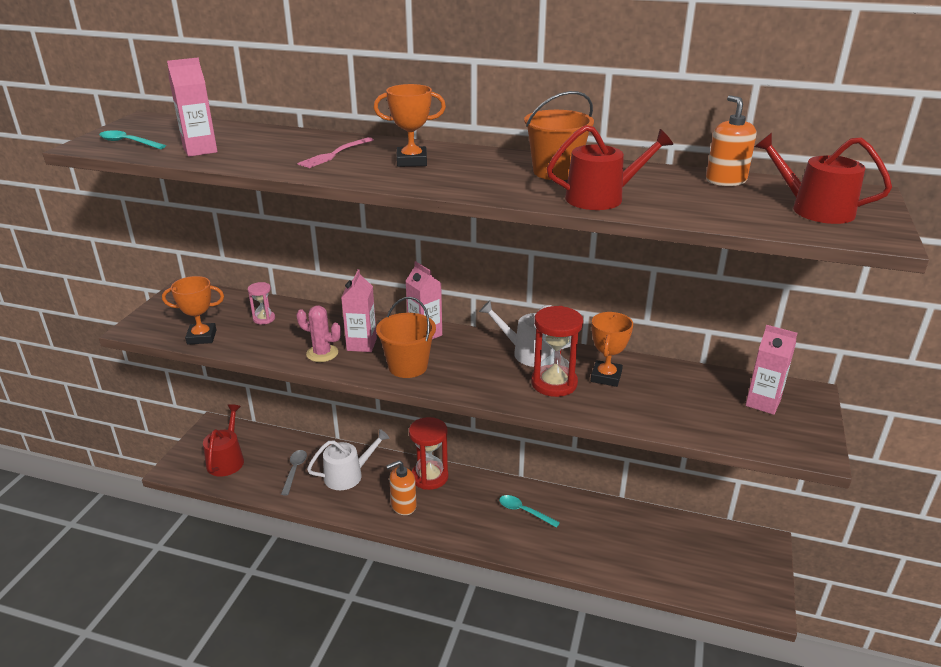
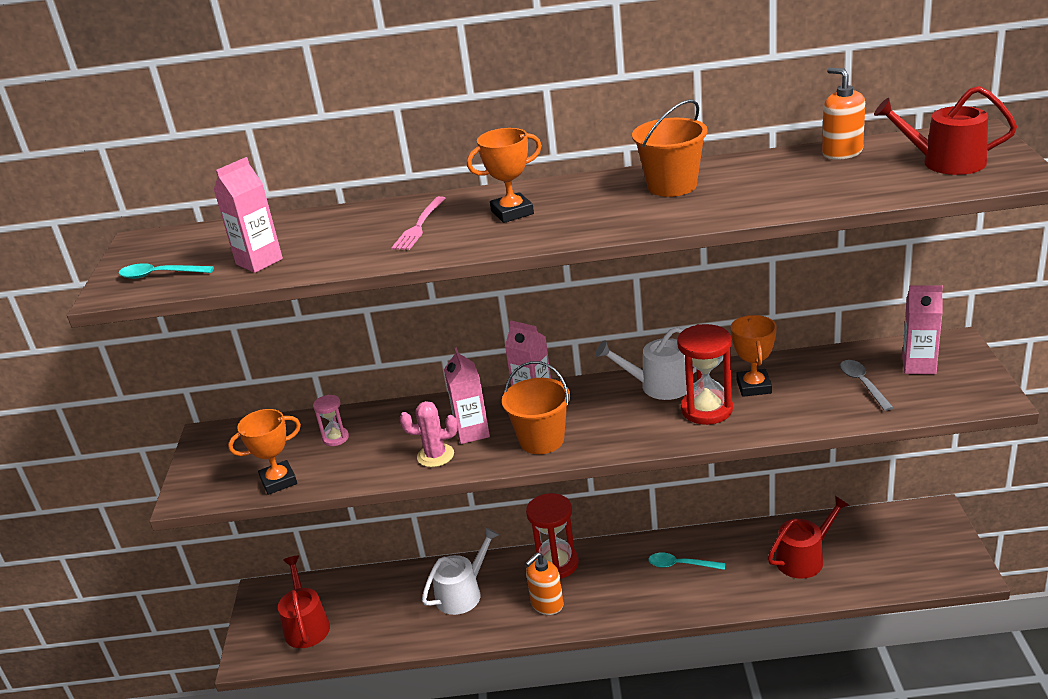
camera: 15 degrees left, 0 degrees up
grey spoon [281,450,307,495] -> grey spoon moved to [840,360,894,411]
red watering can [547,125,673,210] -> red watering can moved to [768,496,850,579]

